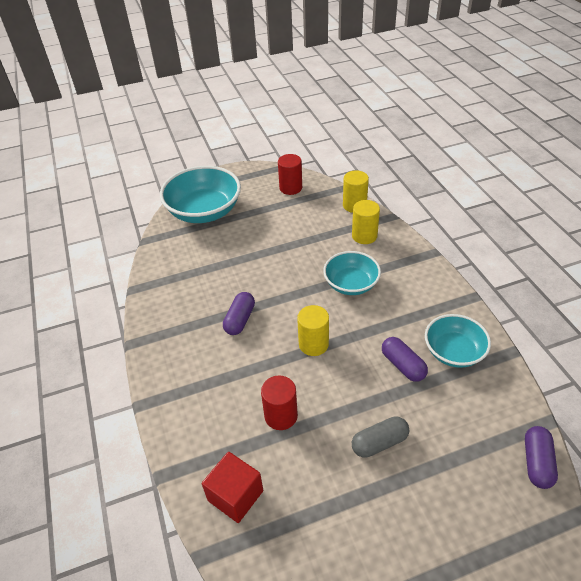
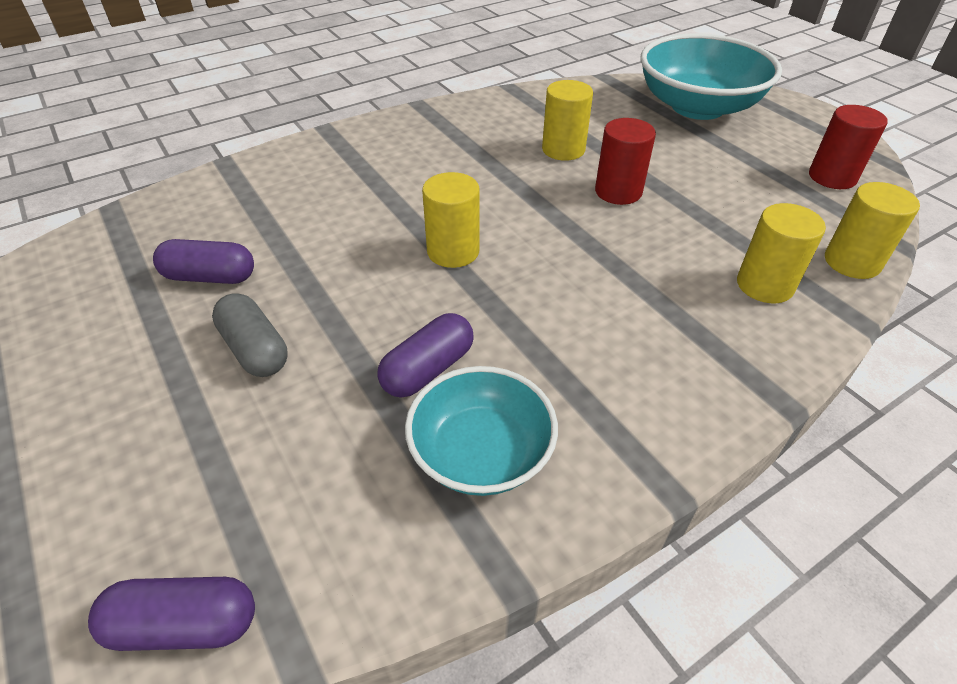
camera: 75 degrees right, 0 degrees up
red cube [202,452,263,523] -> none
purple capsule [223,292,255,335] -> purple capsule moved to [153,239,254,284]
red cylinder [261,375,298,430] -> red cylinder moved to [595,118,656,205]
turquoise bowl [323,251,381,295] -> none
none -> yellow cylinder [542,80,593,161]

